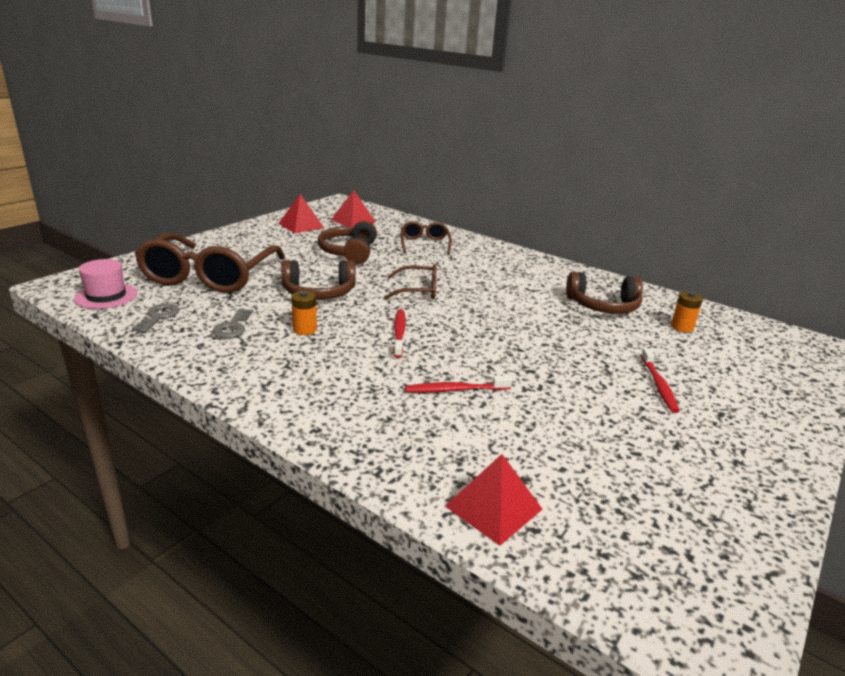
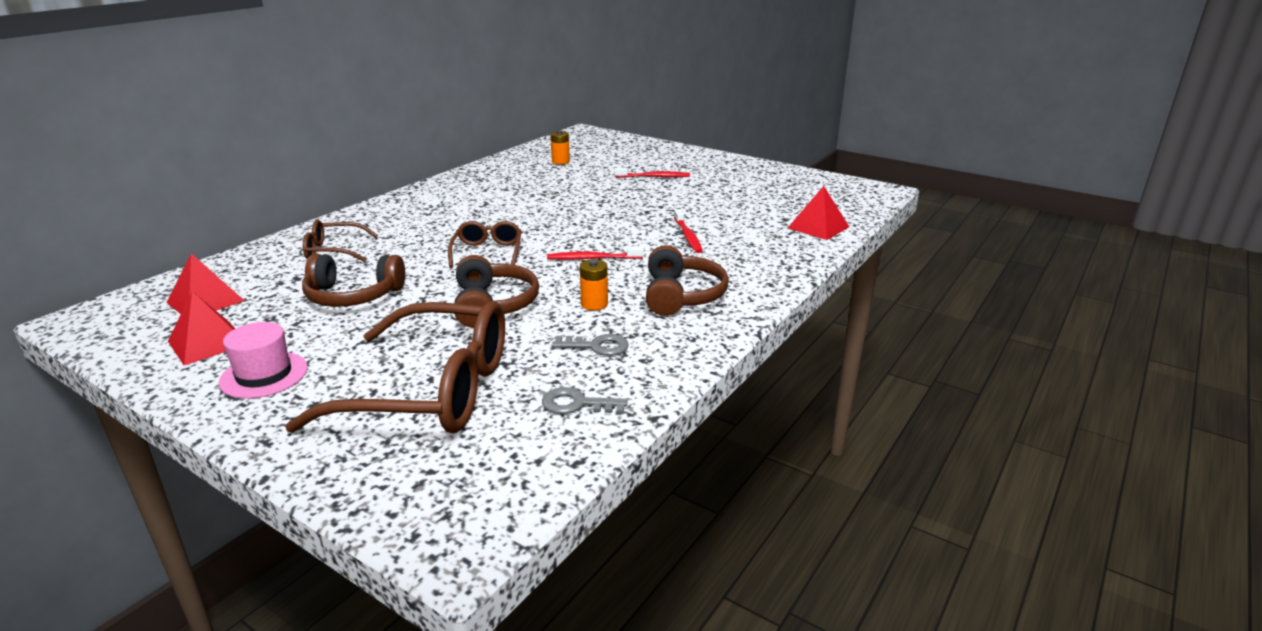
camera: 90 degrees left, 0 degrees up
pink hat [74,259,138,309] -> pink hat moved to [218,322,308,399]
brown headphones [566,272,643,314] -> brown headphones moved to [646,245,729,316]

